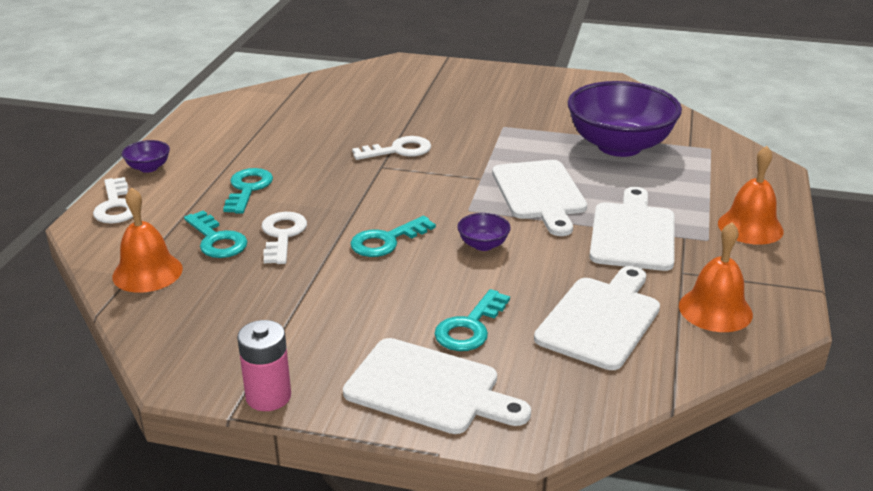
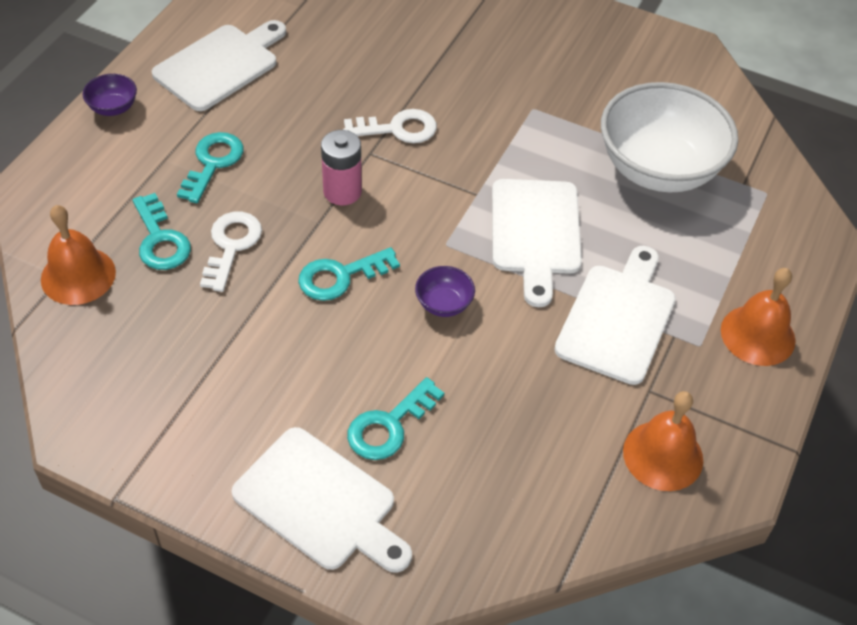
camera: 10 degrees right, 20 degrees up
white key [93,177,133,224] -> none
pink battery [237,320,291,411] -> pink battery moved to [321,130,362,205]
white cutting board [534,266,660,370] -> white cutting board moved to [152,20,286,111]
purple bowl [568,81,682,157] -> white bowl [601,82,738,192]

